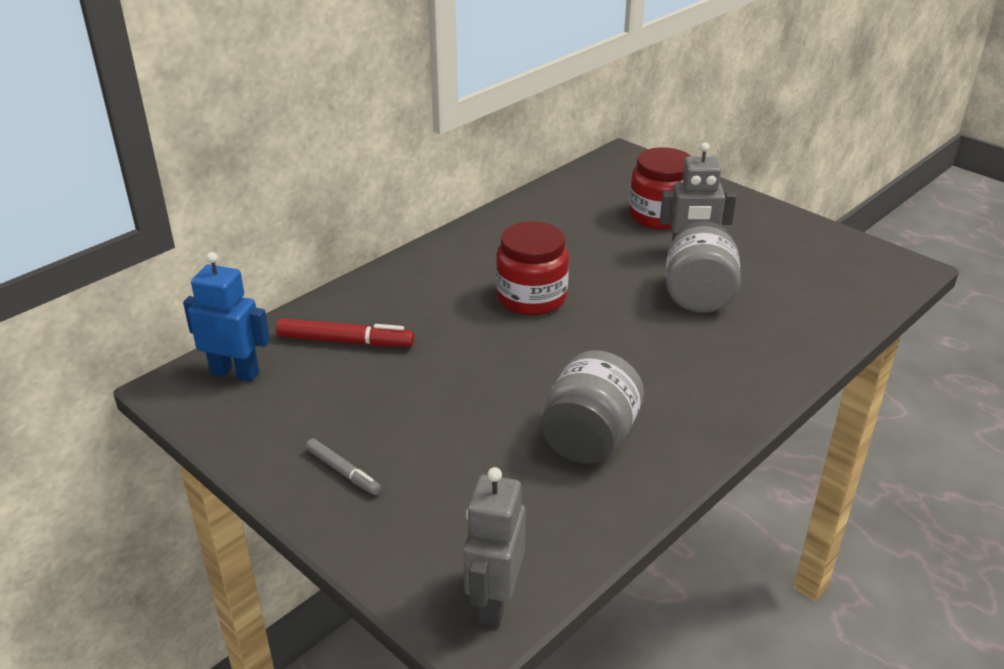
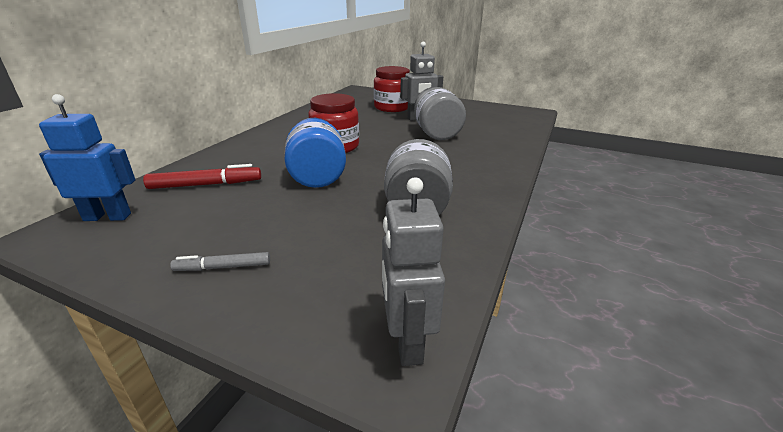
camera: 20 degrees left, 5 degrees down
grey marker [306,438,381,495] -> grey marker turned 150 degrees clockwise [170,252,270,271]
none -> blue jar [284,118,346,188]

